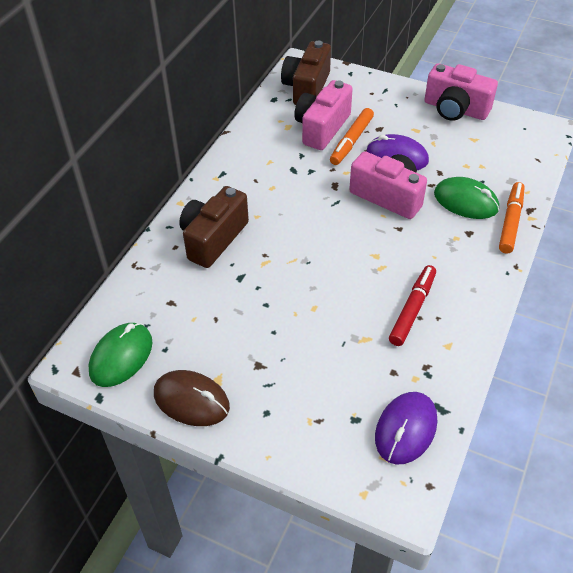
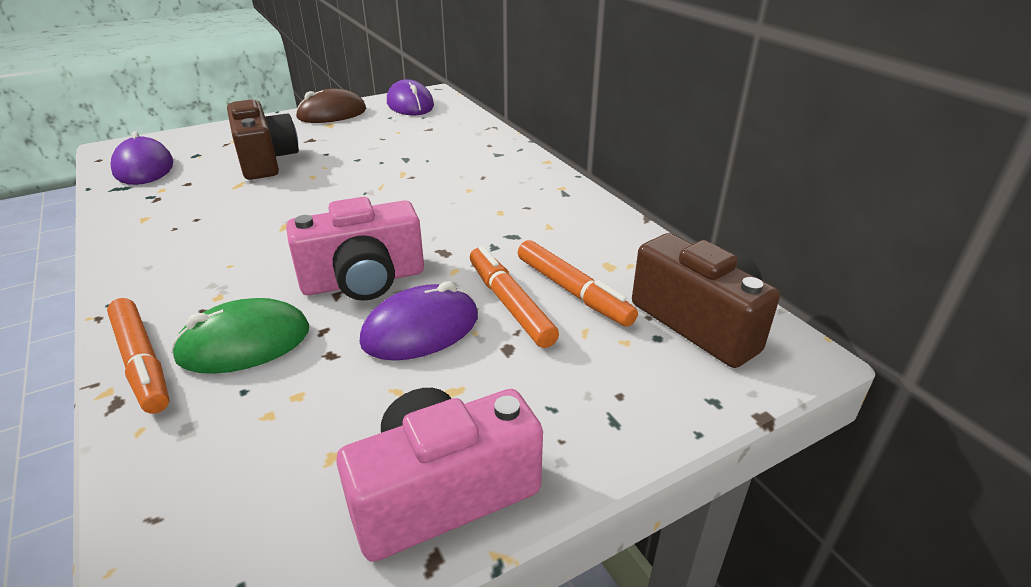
camera: 125 degrees right, 15 degrees down
green mouse [89,323,153,387] -> purple mouse [387,79,434,116]
brown camera [179,186,249,268] -> brown camera moved to [227,100,299,180]
pink camera [294,80,353,150] -> orange marker [518,240,638,327]
red marker [389,265,436,346] -> none

